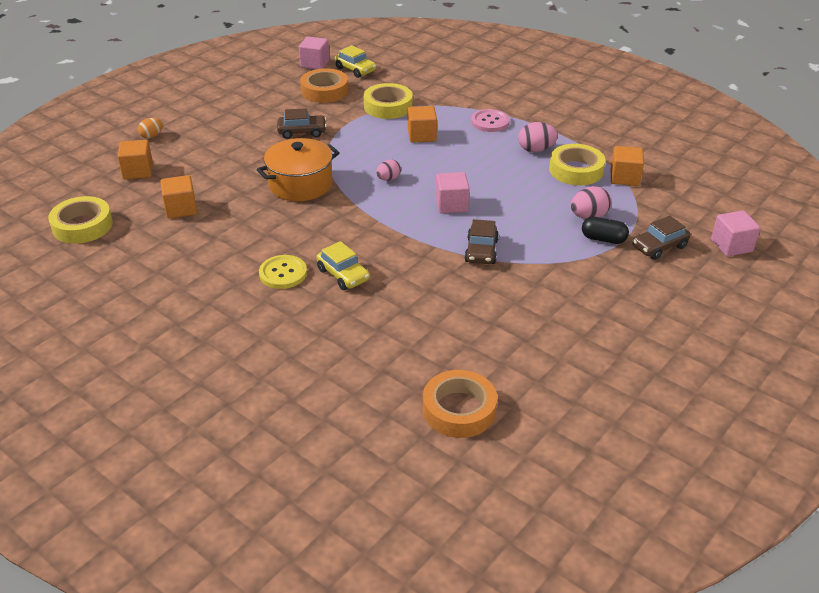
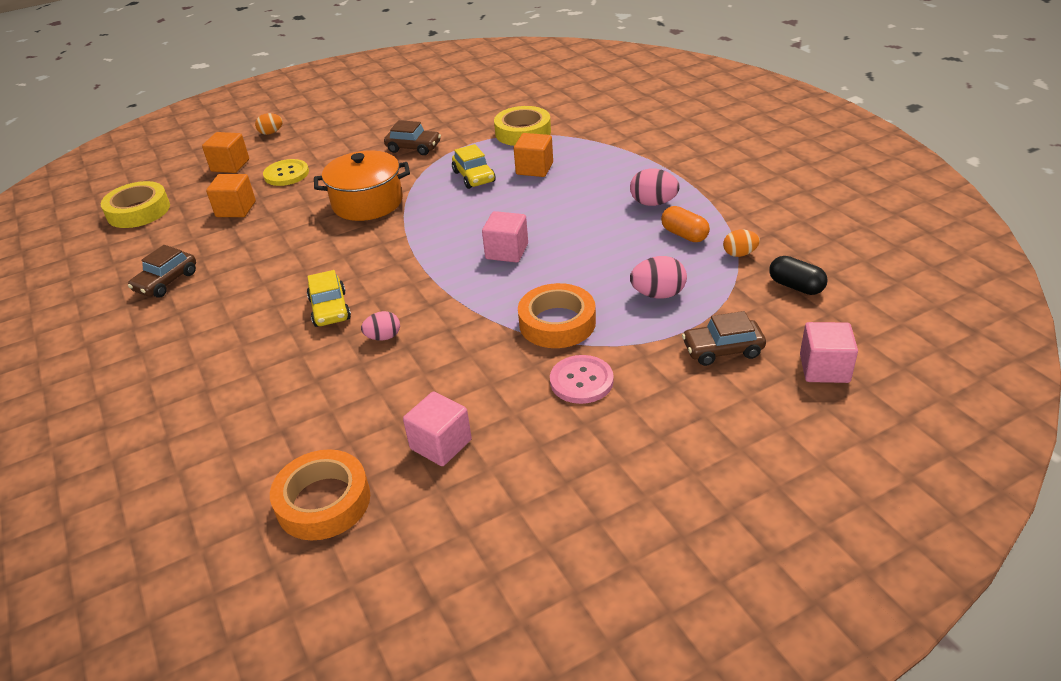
camera: 25 degrees right, 0 degrees up
yellow button [259,255,307,289] -> yellow button moved to [263,159,309,186]
pink cube [299,36,329,69] -> pink cube moved to [403,391,472,466]
orange tape [300,68,349,103] -> orange tape moved to [518,283,596,348]
yellow car [335,45,376,78] -> yellow car moved to [452,144,496,189]
pink egg [376,160,401,181] -> pink egg moved to [361,311,400,340]
brown car [464,219,499,264] -> brown car moved to [128,245,196,298]
pink button [471,109,510,132] -> pink button moved to [550,355,614,404]
yellow tape [549,144,605,185] -> orange capsule [661,206,710,242]
black capsule [582,217,629,244] -> black capsule moved to [769,256,827,295]
orange cube [611,146,644,186] -> orange egg [723,230,760,257]

